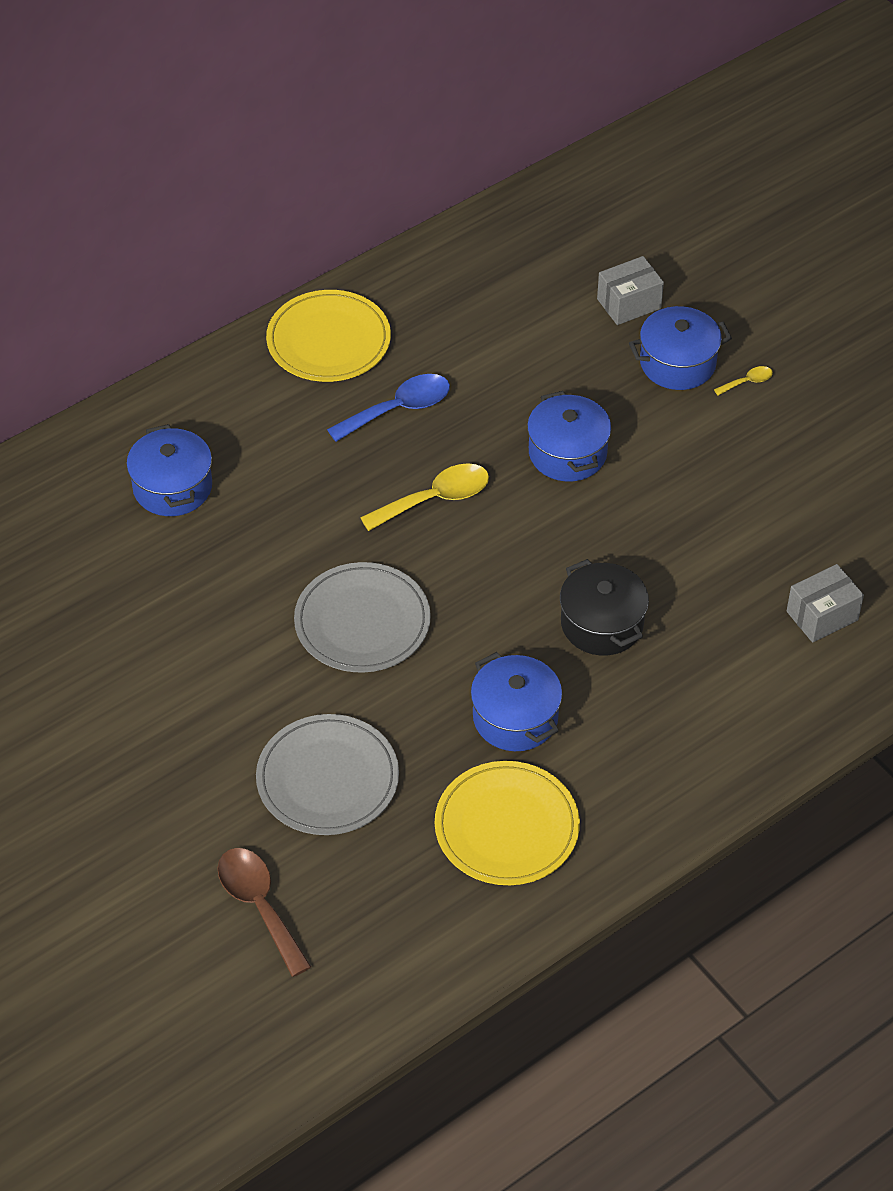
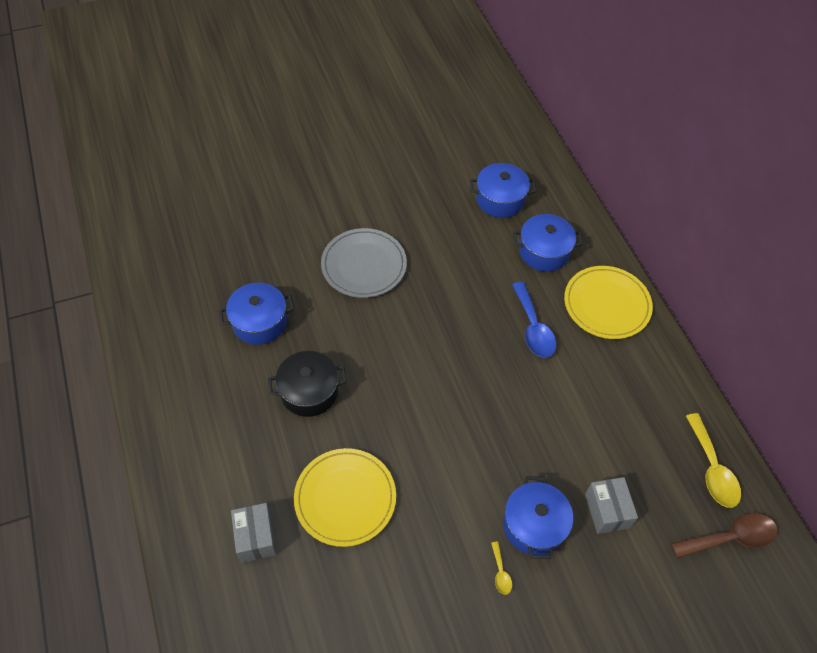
camera: 105 degrees right, 5 degrees up
brown spoon [217,848,312,977] -> brown spoon moved to [671,513,778,558]
grey plate [256,714,399,835] -> none
yellow spoon [360,463,489,531] -> yellow spoon moved to [686,413,741,508]
yellow plate [435,761,580,885] -> yellow plate moved to [294,448,396,547]
blue pot [527,391,612,482] -> blue pot moved to [513,214,583,272]

